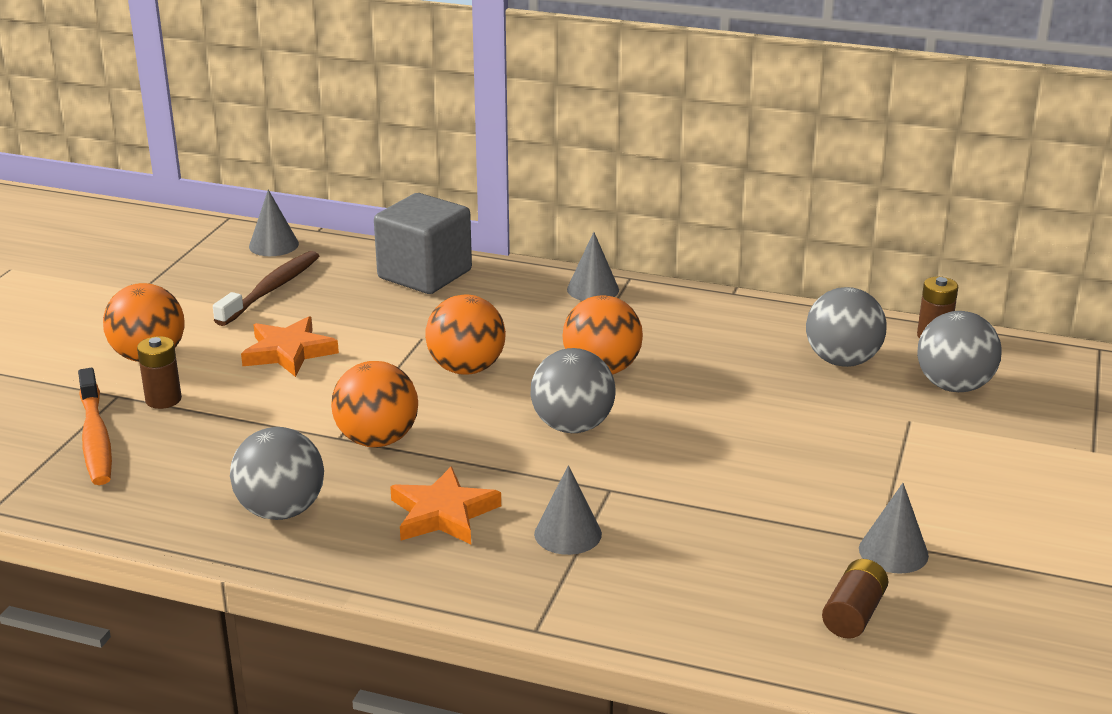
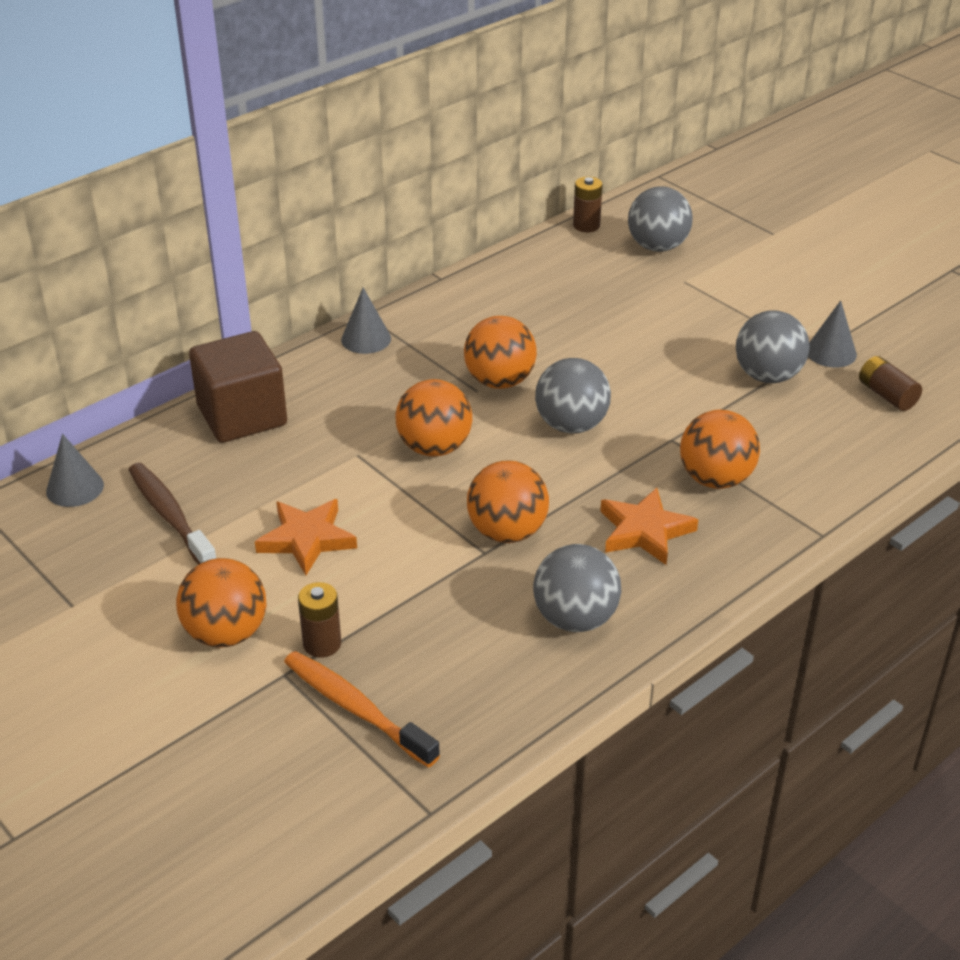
camera: 60 degrees left, 10 degrees up
orange toothbrush [78,368,112,485] -> orange toothbrush turned 150 degrees counterclockwise [284,651,440,768]
grey cube [374,193,472,294] -> brown cube [189,331,287,443]
grey cone [534,465,602,555] -> orange ball [680,410,760,489]
grey ball [806,287,887,367] -> grey ball moved to [736,310,810,383]

